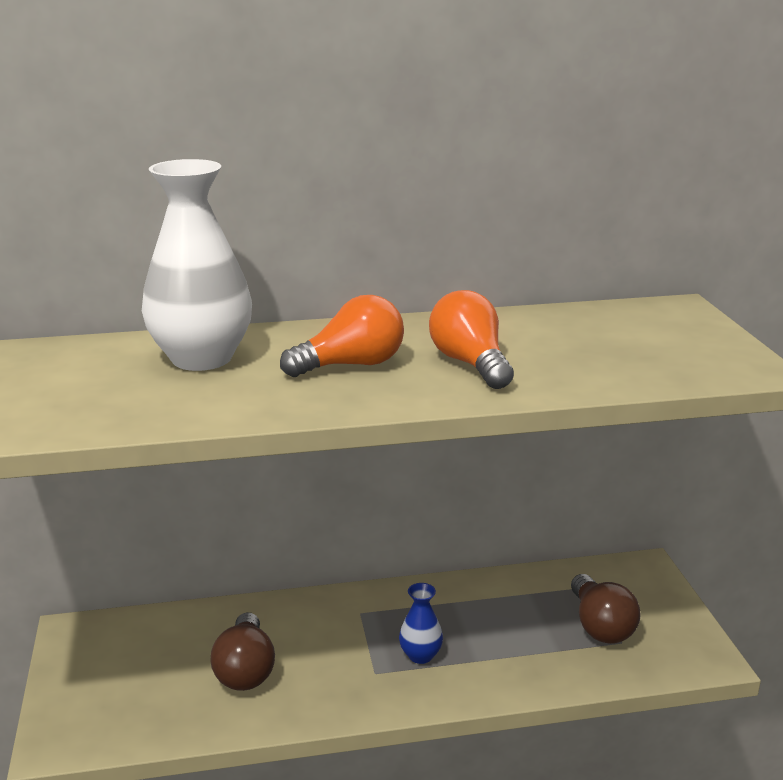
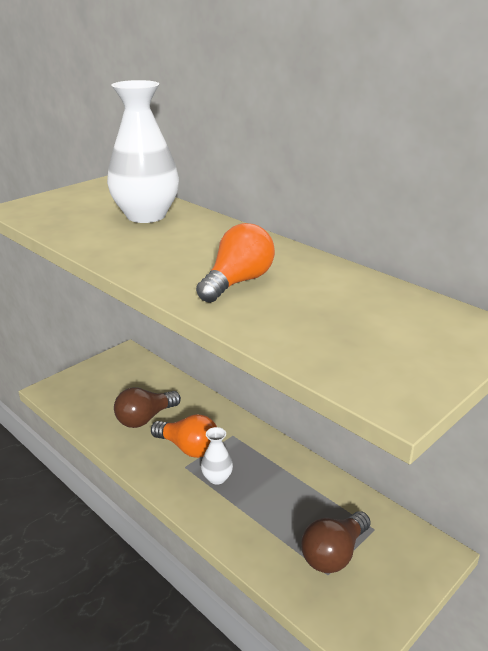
camera: 55 degrees right, 5 degrees up
orange light bulb [280,295,404,377] -> orange light bulb moved to [151,414,217,458]
blue vase [399,583,443,664] -> white vase [201,427,233,485]

